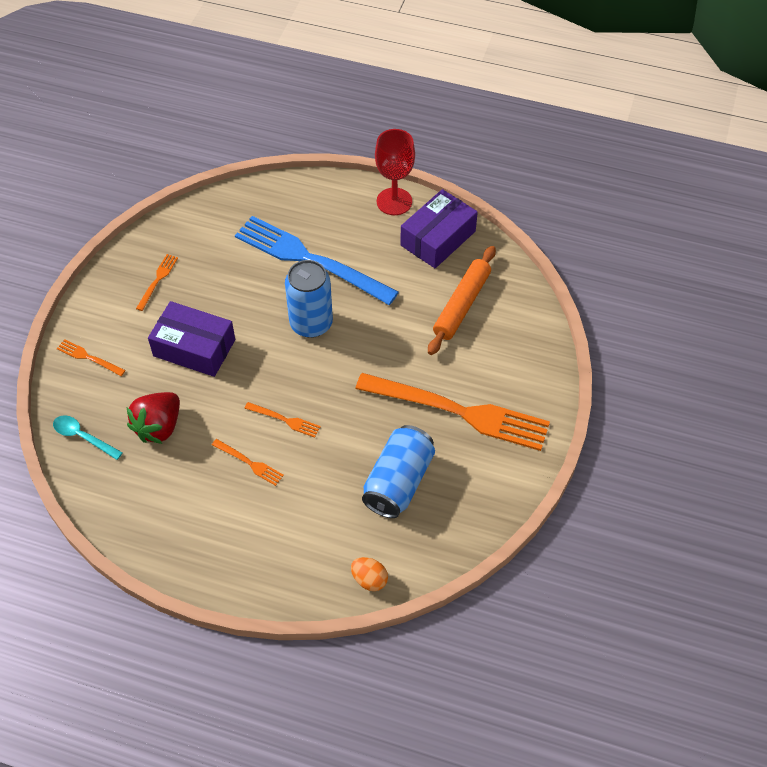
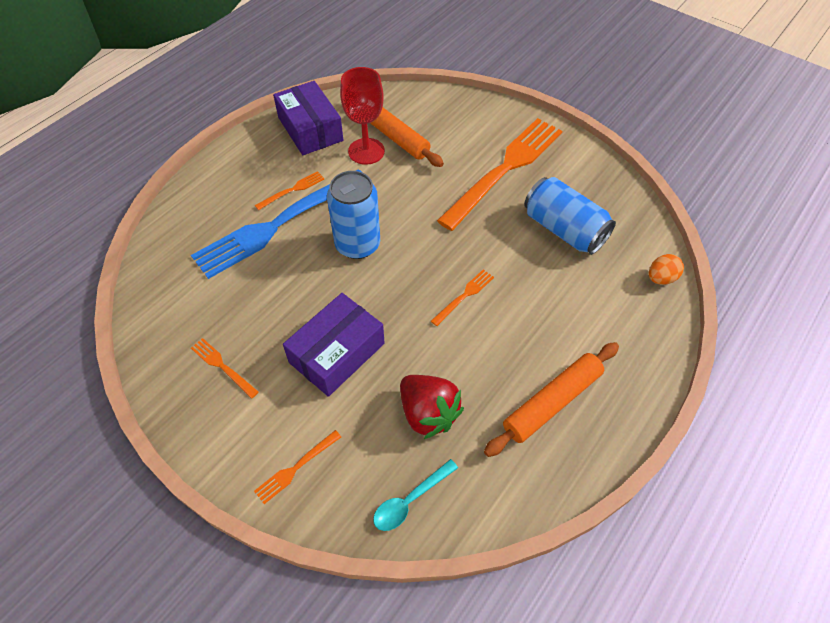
camera: 70 degrees left, 0 degrees up
orange fork [212,439,284,486] -> orange fork moved to [255,171,325,210]
red goblet [375,129,415,215] -> red goblet moved to [340,67,385,165]
none -> orange rolling pin [484,342,619,457]

